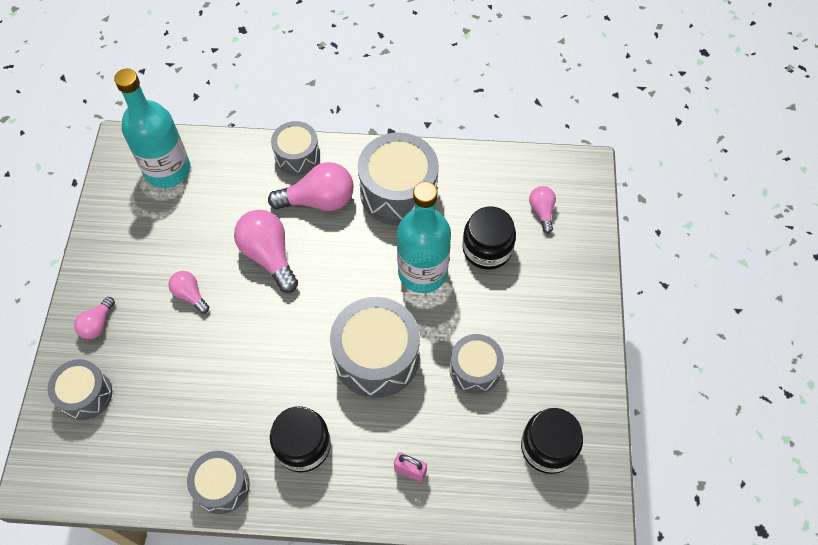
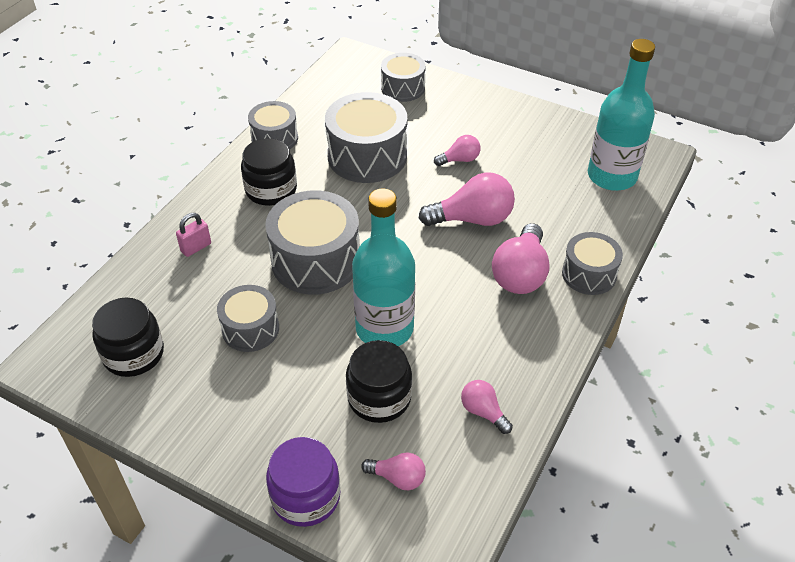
camera: 115 degrees right, 15 degrees down
pink light bulb [74,297,115,339] -> pink light bulb moved to [461,380,513,434]
grey drum [358,133,439,226] -> grey drum moved to [325,92,407,183]
none -> purple jar [266,437,340,527]

